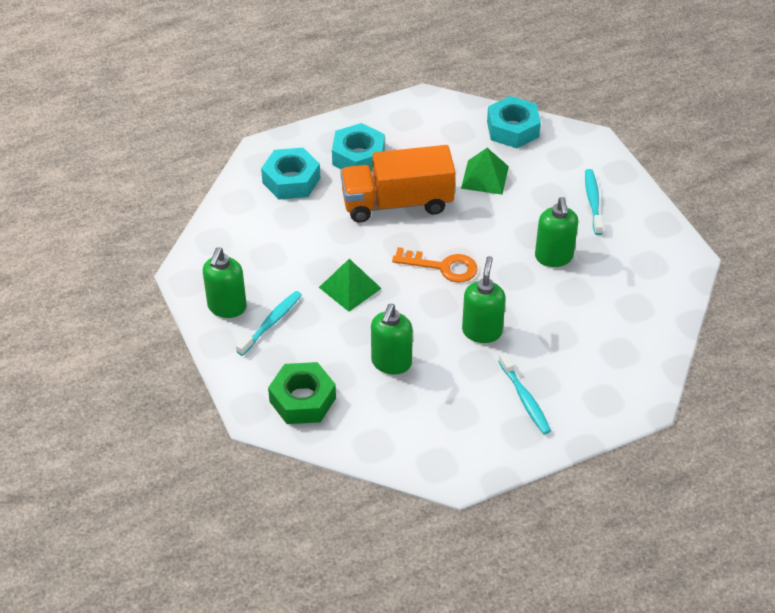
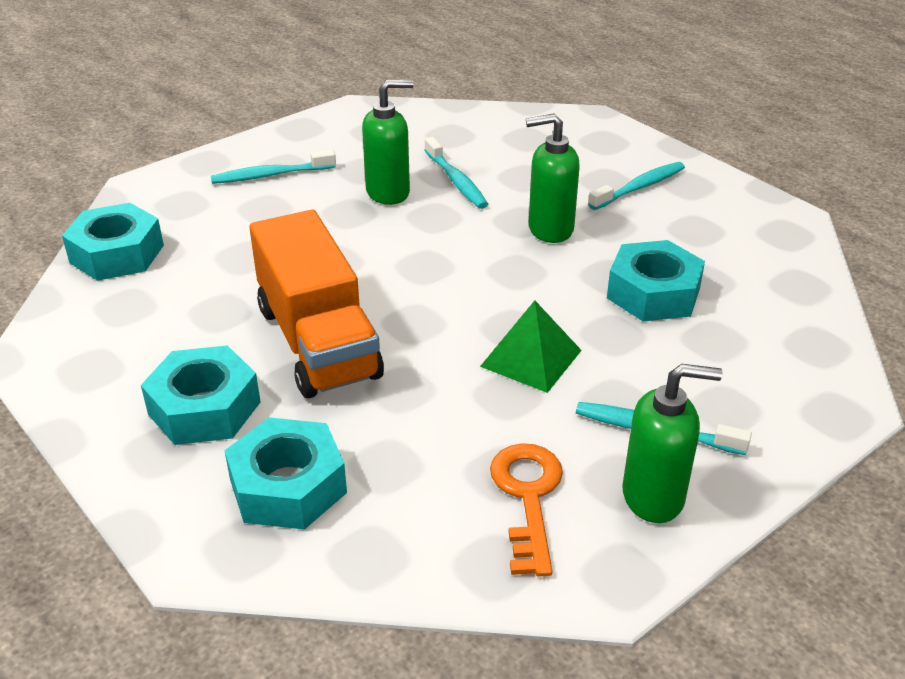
camera: 105 degrees left, 10 degrees down
green nut [268,362,336,424] -> none
green soap dispenser [371,304,413,374] -> turquoise nut [607,240,705,321]
orange key [392,247,477,283] -> orange key moved to [490,443,563,576]
green pyramid [461,148,509,195] -> none
none -> turquoise toothbrush [424,137,488,209]

